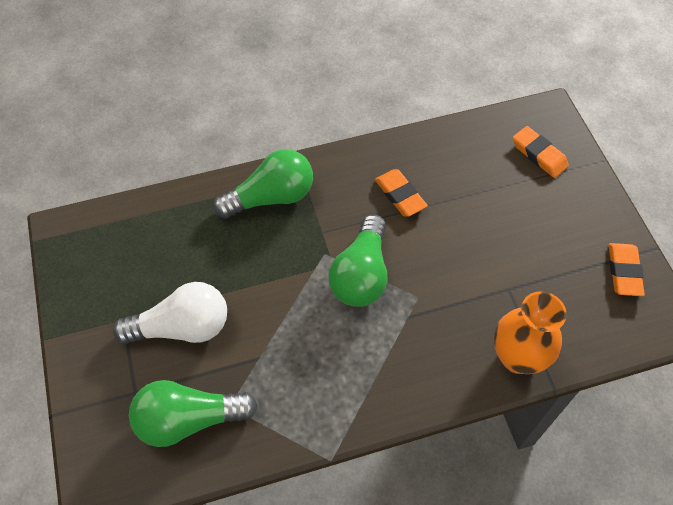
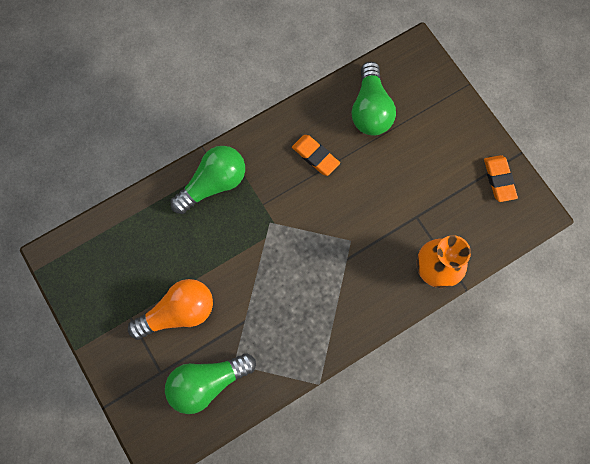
camera: 15 degrees left, 15 degrees up
white light bulb [113,282,227,344] -> orange light bulb [128,279,213,340]
green light bulb [328,214,387,307] -> green light bulb moved to [352,62,396,136]
orange eraser [513,126,569,178] -> none

